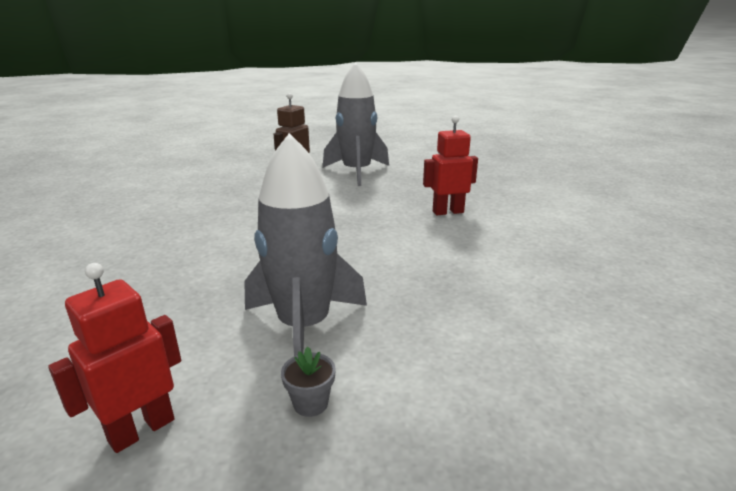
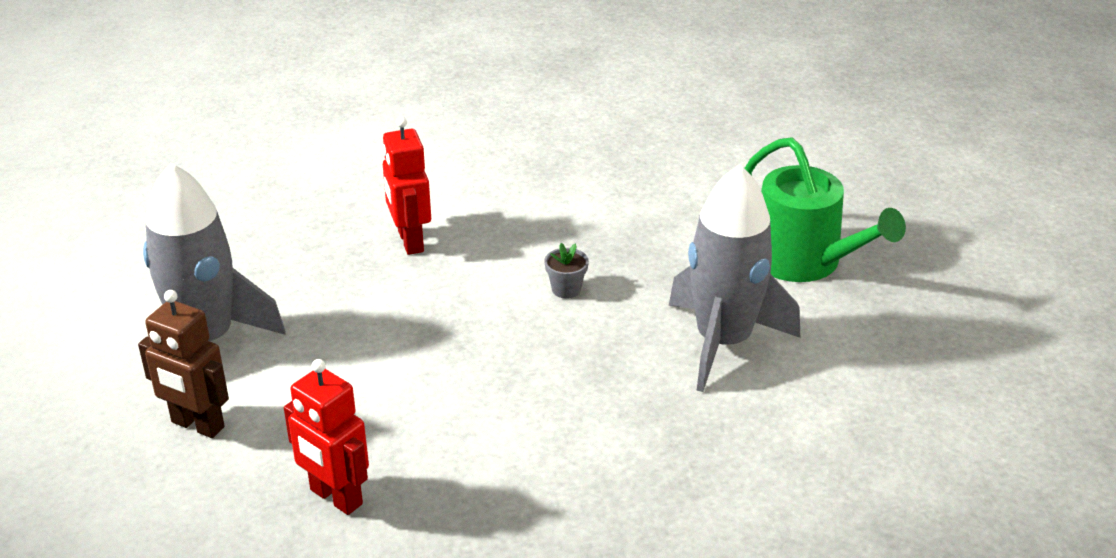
camera: 95 degrees left, 10 degrees up
red robot [48,263,181,453] -> red robot moved to [284,359,369,515]
grey flower pot [281,346,336,417] -> grey flower pot moved to [544,243,589,299]
none -> green watering can [744,137,906,282]

